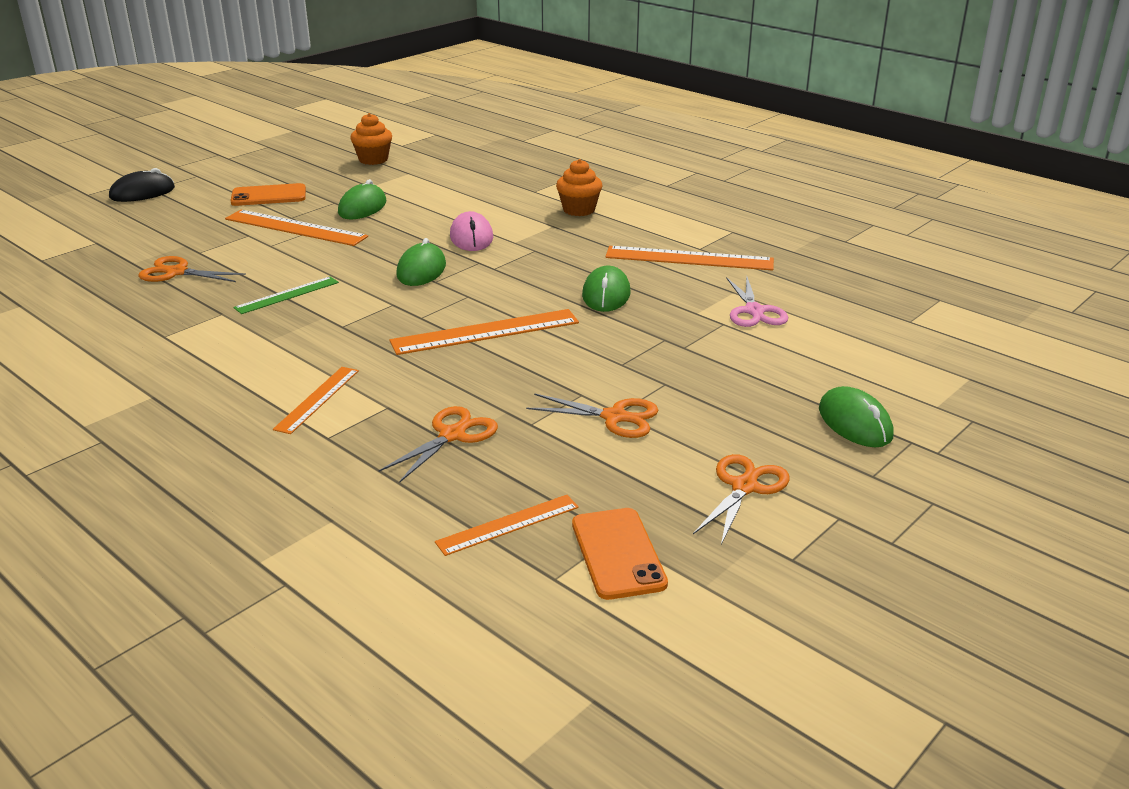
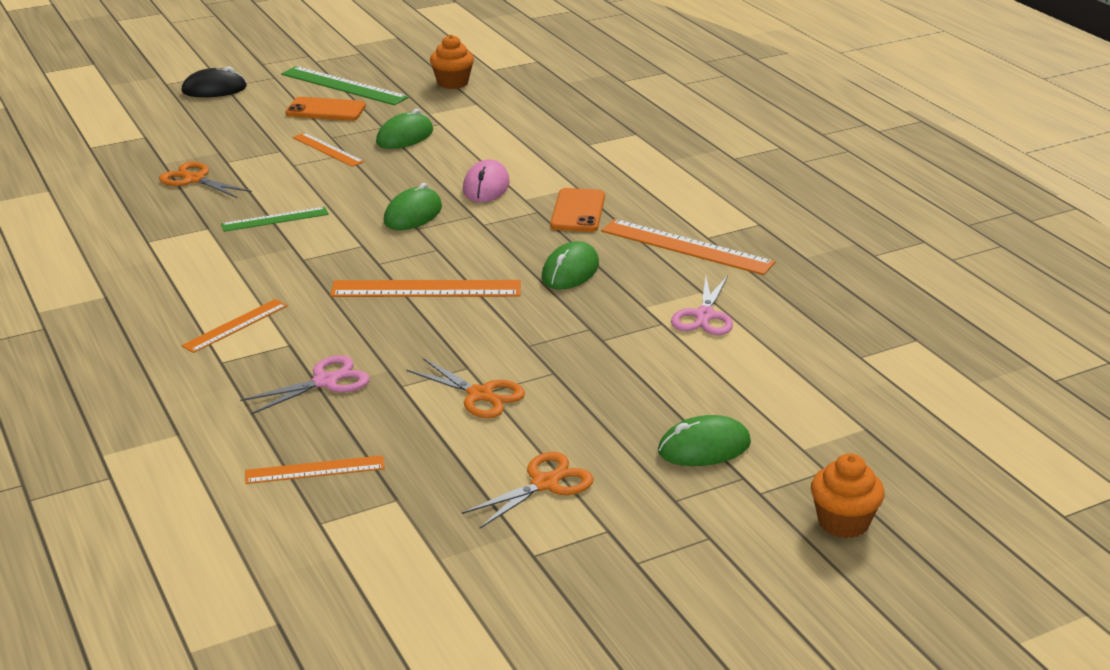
camera: 20 degrees right, 0 degrees up
orange ruler [225,210,368,246] -> orange ruler [292,133,364,167], size x0.61
orange scissors [379,406,498,483] -> pink scissors [240,355,370,415]
orange cupcake [556,159,602,216] -> orange cupcake moved to [811,453,885,538]
orange phone [572,508,668,600] -> orange phone moved to [550,188,605,232]
green mouse [819,386,894,447] -> green mouse turned 75 degrees clockwise [658,415,751,466]
none -> green ruler [281,66,409,105]

